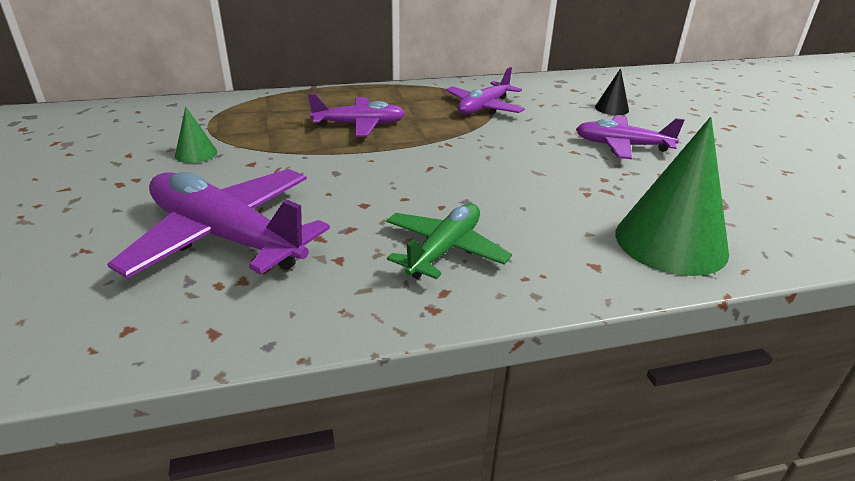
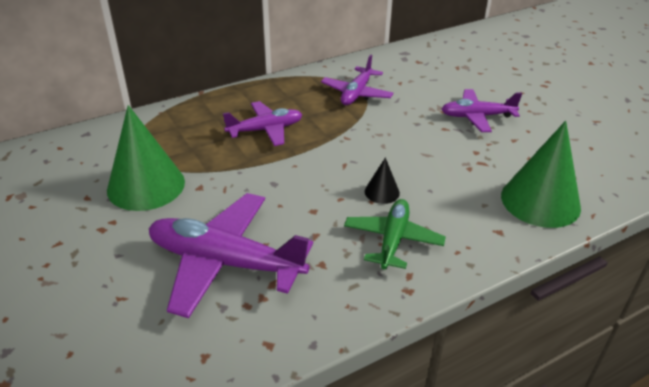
camera: 15 degrees left, 5 degrees up
green cone [175,107,217,163] -> green cone [107,105,185,211], size x2.18
black cone [595,68,629,115] -> black cone moved to [365,157,400,204]

